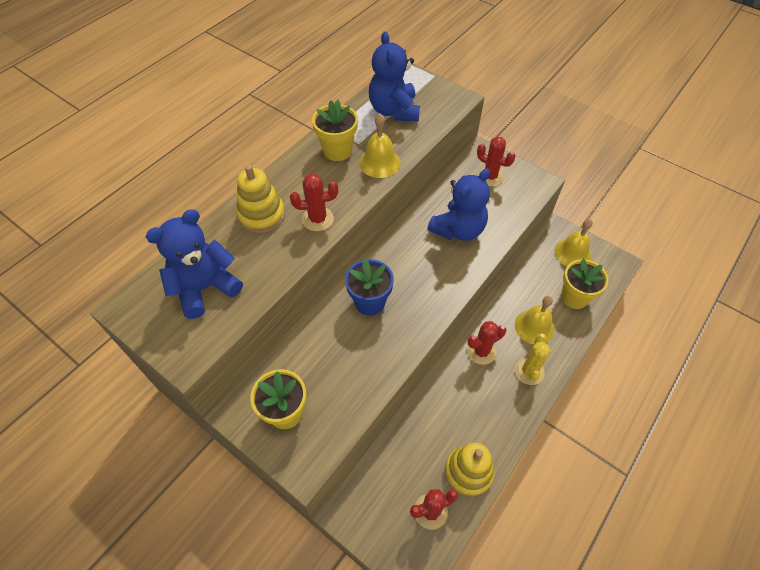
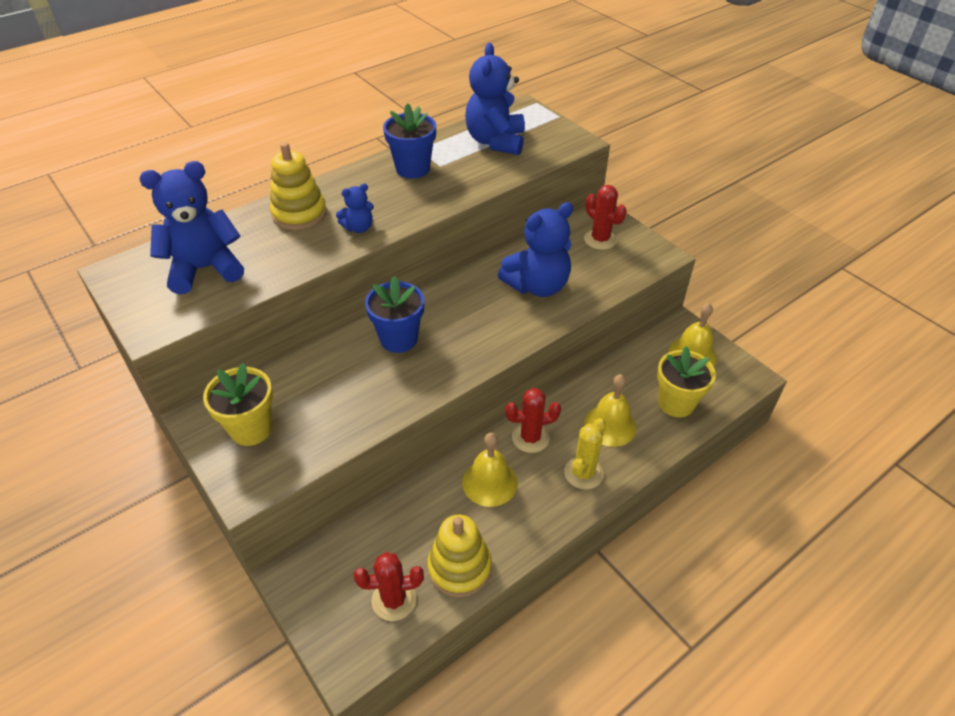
camera: 15 degrees right, 10 degrees down
red cactus [290,173,338,231] -> blue teddy bear [336,184,374,233]
yellow flower pot [312,100,358,161] -> blue flower pot [383,103,436,179]
yellow bell [359,113,400,178] -> yellow bell moved to [462,433,518,507]

